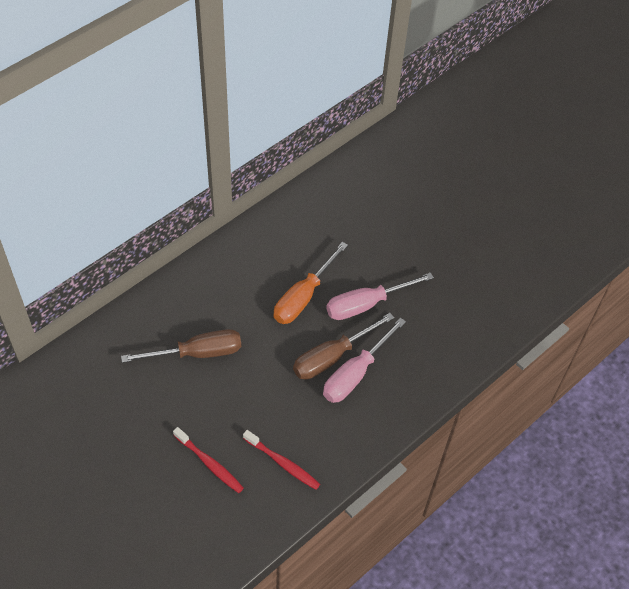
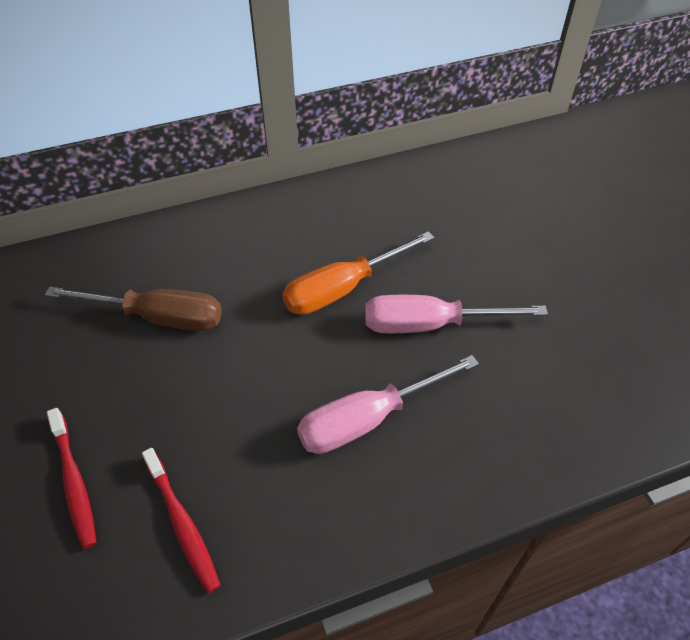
camera: 25 degrees right, 5 degrees down
brown screwdriver [293,313,394,380] -> none

